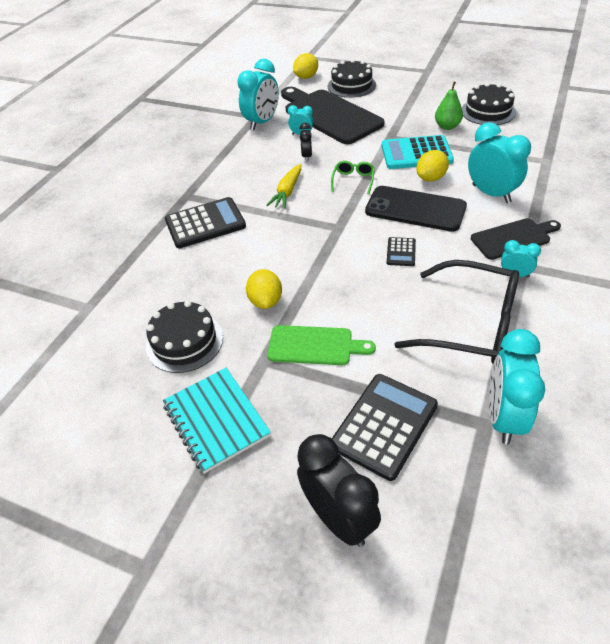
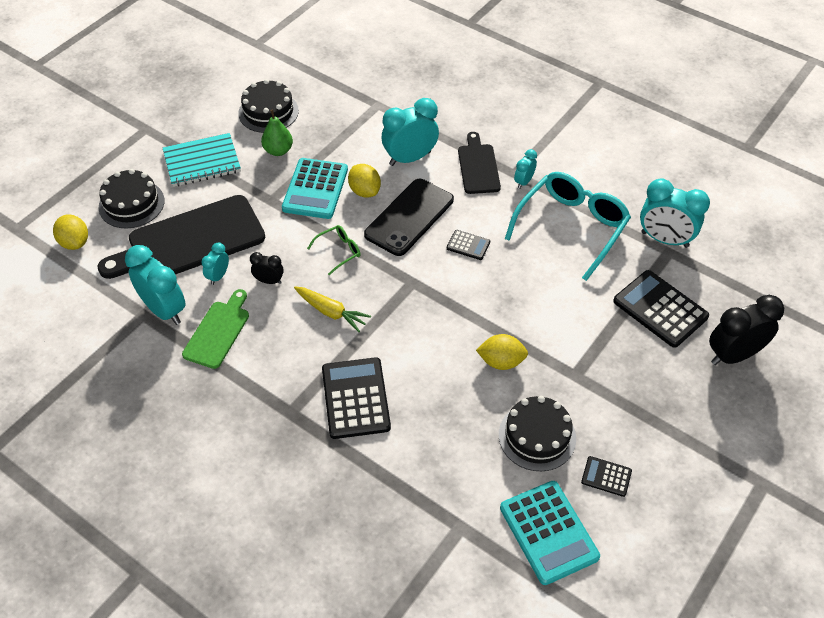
camera: 80 degrees left, 5 degrees up
turquoise notebook [163,368,271,474] -> turquoise notebook moved to [163,133,241,187]
green cutting board [267,325,376,365] -> green cutting board moved to [182,289,249,369]
green glasses [331,161,375,194] -> green glasses turned 120 degrees clockwise [307,225,360,275]
black glasses [394,260,519,364] -> turquoise glasses [505,172,631,281]
none -> turquoise calculator [500,481,600,585]
none -> black calculator [581,456,632,497]

